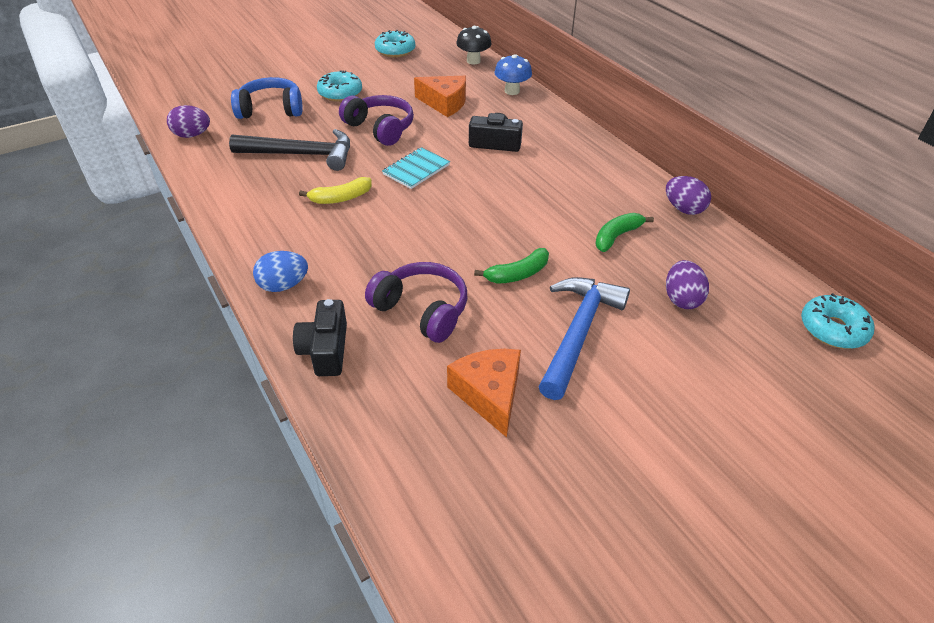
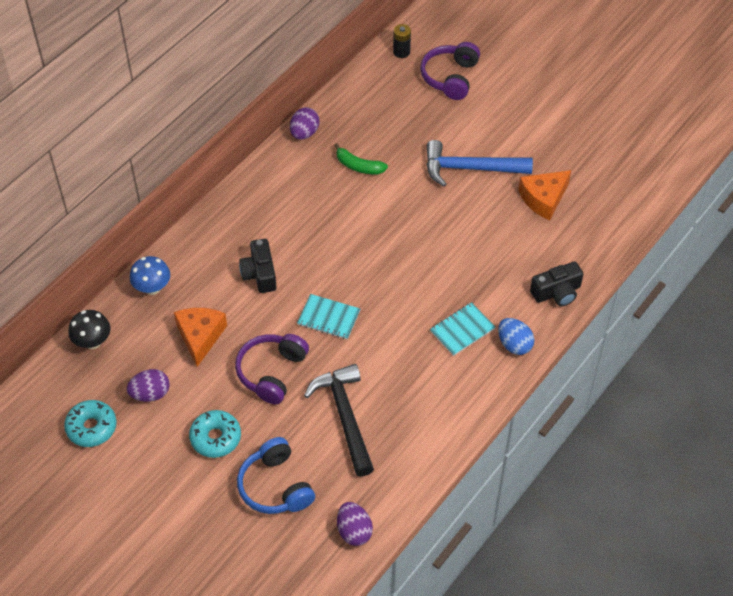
camera: 110 degrees left, 10 degrees up
yellow banana [299,177,372,204] -> none
purple headphones [365,262,467,343] -> purple headphones moved to [420,42,480,100]
green banana [474,248,549,284] -> none
purple egg [666,260,709,309] -> purple egg moved to [127,369,170,402]
turquoise donut [801,293,874,349] -> black battery [393,24,411,58]
none -> turquoise notebook [430,302,495,356]

